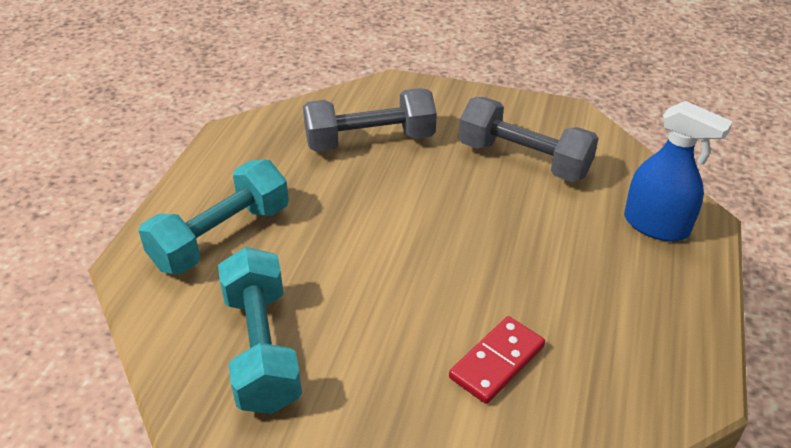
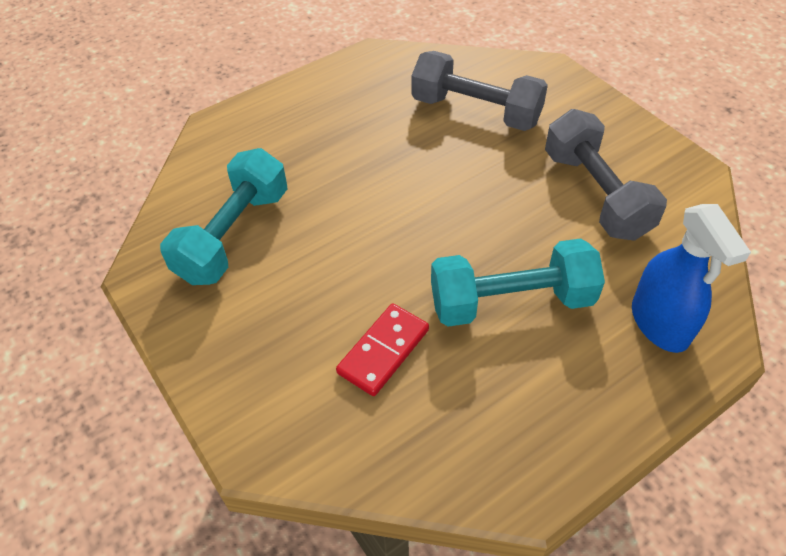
camera: 40 degrees right, 10 degrees up
turquoise dumbbell [139,160,289,274] -> turquoise dumbbell moved to [431,238,605,327]
red domino [449,316,545,404] -> red domino turned 45 degrees counterclockwise [336,304,429,396]

